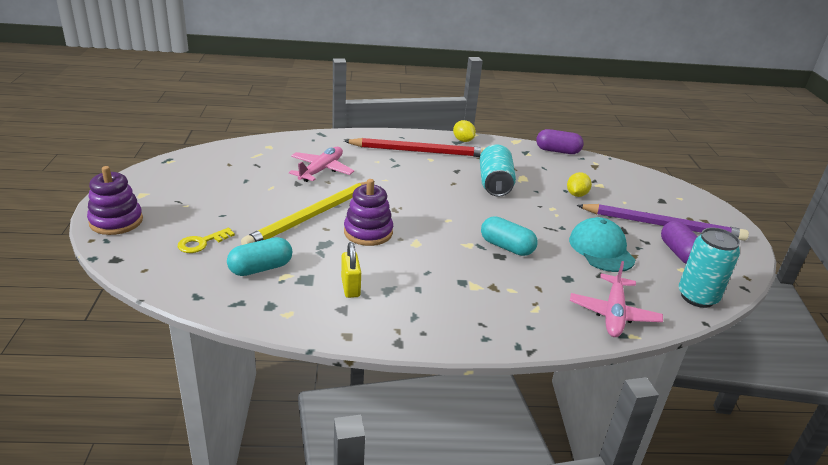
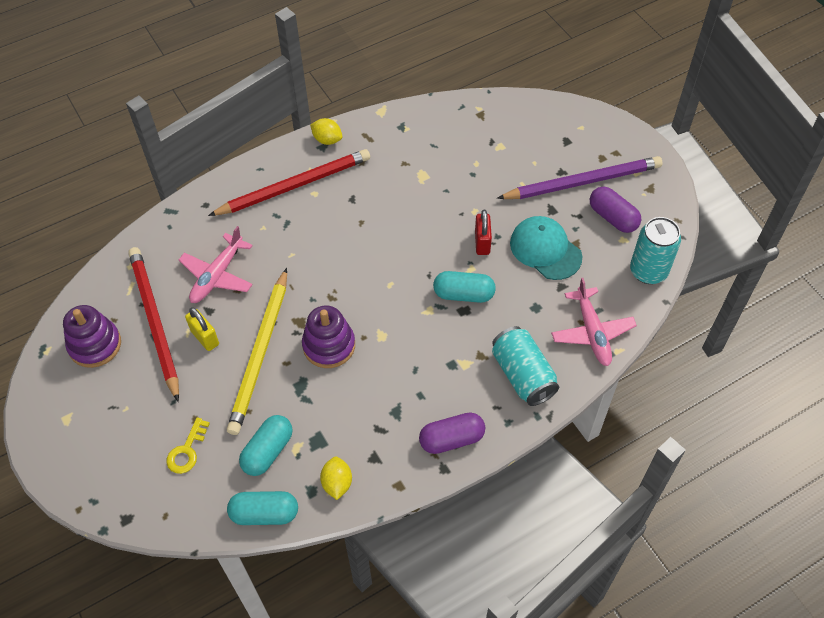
camera: 25 degrees left, 25 degrees up
purple stacking toy [87,166,143,235] -> purple stacking toy moved to [63,305,121,368]
pink plane [289,147,354,182] -> pink plane turned 150 degrees counterclockwise [179,226,253,303]
yellow padlock [341,242,361,298] -> yellow padlock moved to [185,307,219,351]
turquoise can [480,144,516,197] -> turquoise can moved to [492,326,559,406]
purple capsule [536,129,584,154] -> purple capsule moved to [419,413,485,454]
yellow lemon [567,172,592,197] -> yellow lemon moved to [320,457,352,500]
none -> red pencil [128,247,179,402]
none -> turquoise capsule [227,491,298,525]
none -> red padlock [475,210,492,255]

